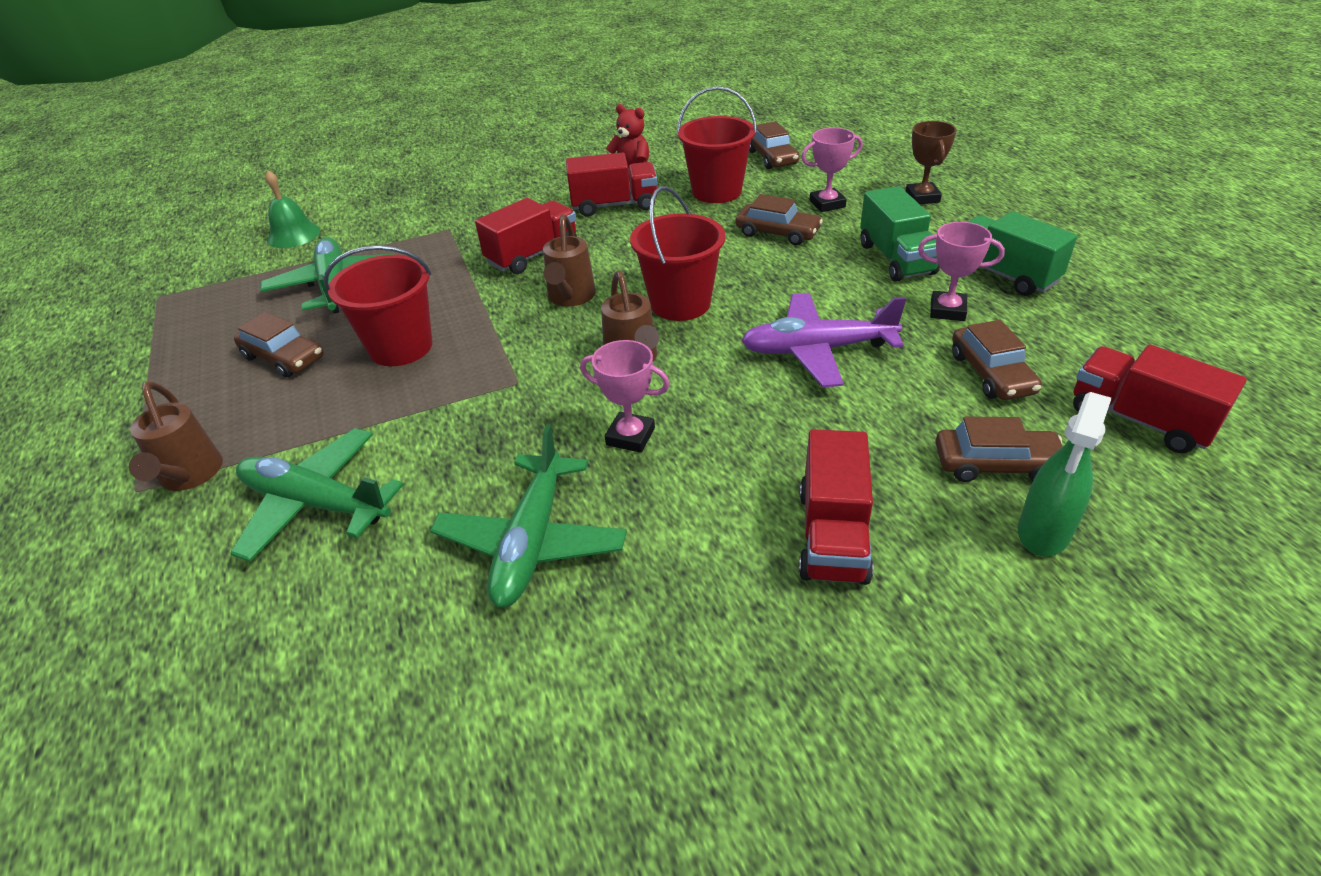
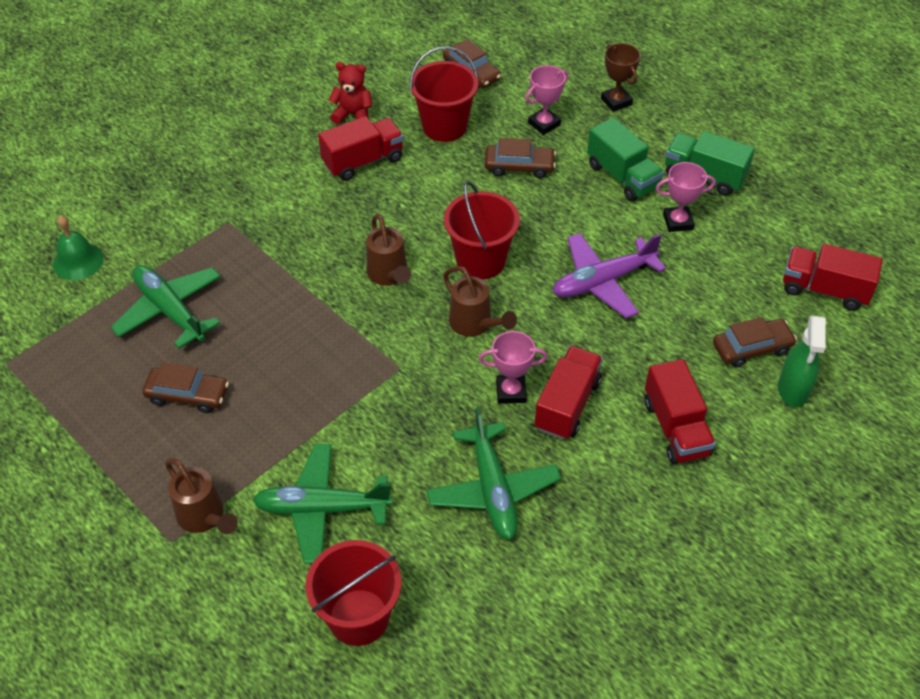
camera: 25 degrees left, 10 degrees up
red bucket [324,245,432,366] -> red bucket moved to [305,540,402,646]
red truck [475,198,577,274] -> red truck moved to [535,346,603,440]
brown car [952,320,1042,400] -> none

